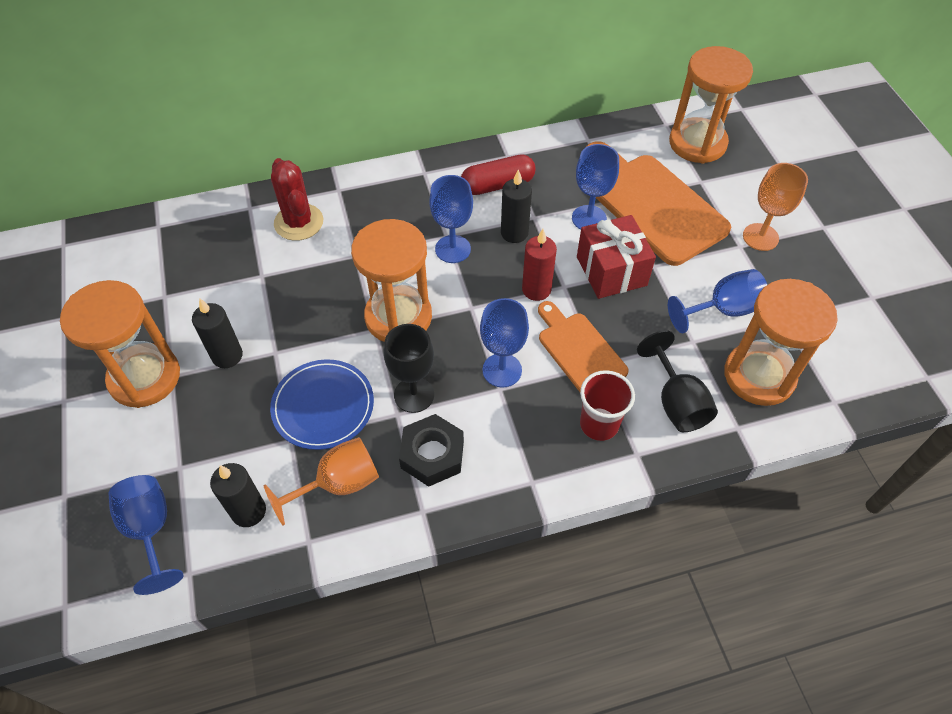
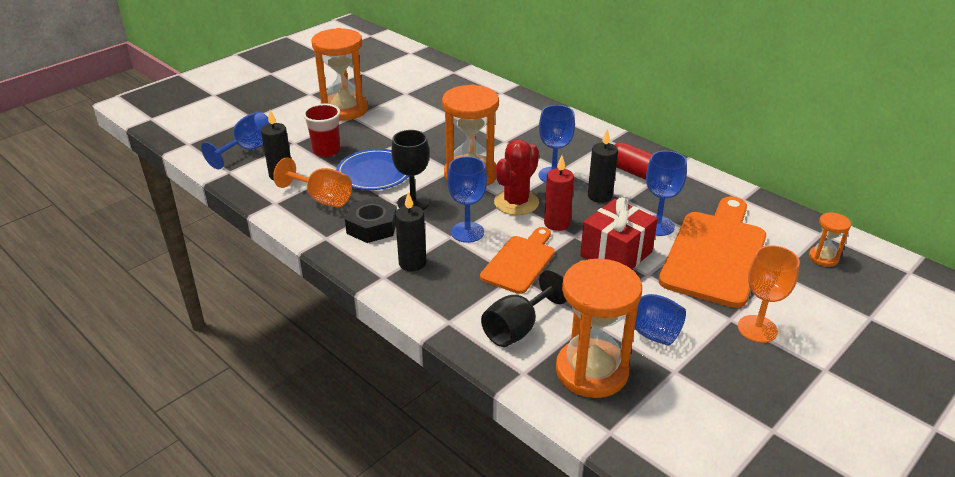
camera: 60 degrees right, 20 degrees down
black candle [192,299,243,368] -> black candle moved to [395,192,426,271]
red cactus [271,158,323,241] -> red cactus moved to [494,139,539,215]
red cup [580,370,635,441] -> red cup moved to [303,103,340,157]
orange hourglass [669,46,753,163] -> orange hourglass [809,212,851,267], size x0.46

